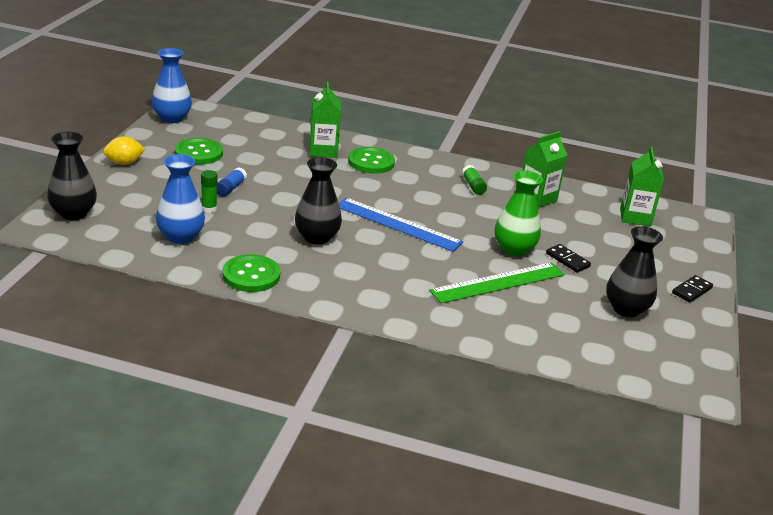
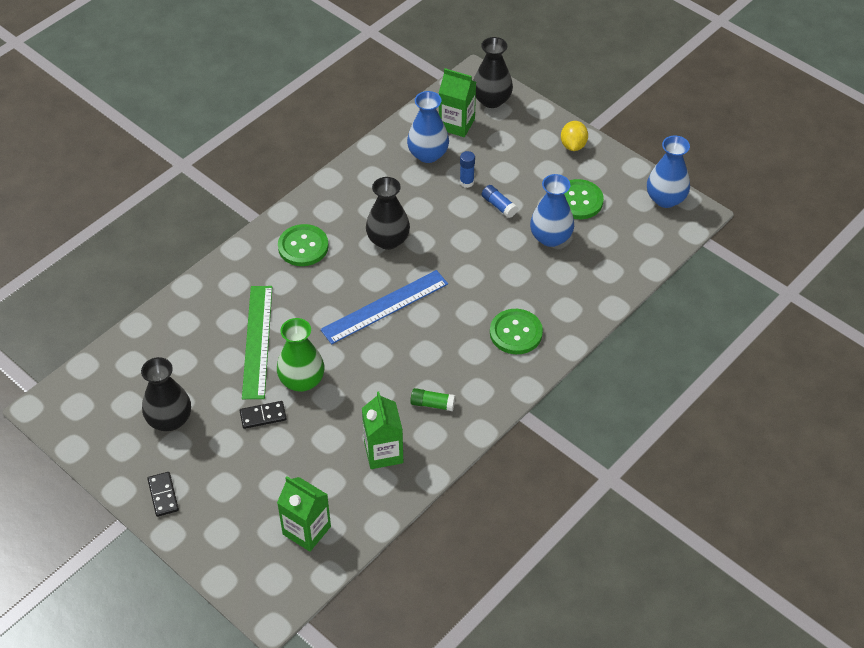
camera: 120 degrees right, 20 degrees up
green glue stick [201,170,217,213] -> blue glue stick [460,151,475,188]
green button [222,254,280,292] -> green button moved to [278,224,329,266]
green carton [310,82,341,158] -> green carton moved to [439,68,476,137]
none -> blue vase [530,174,574,247]

